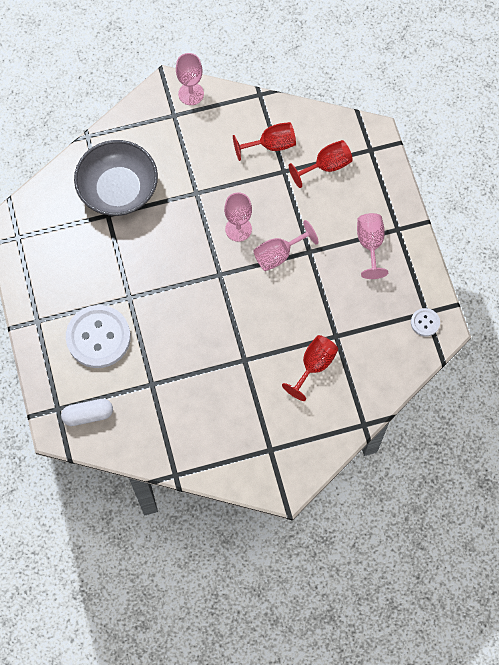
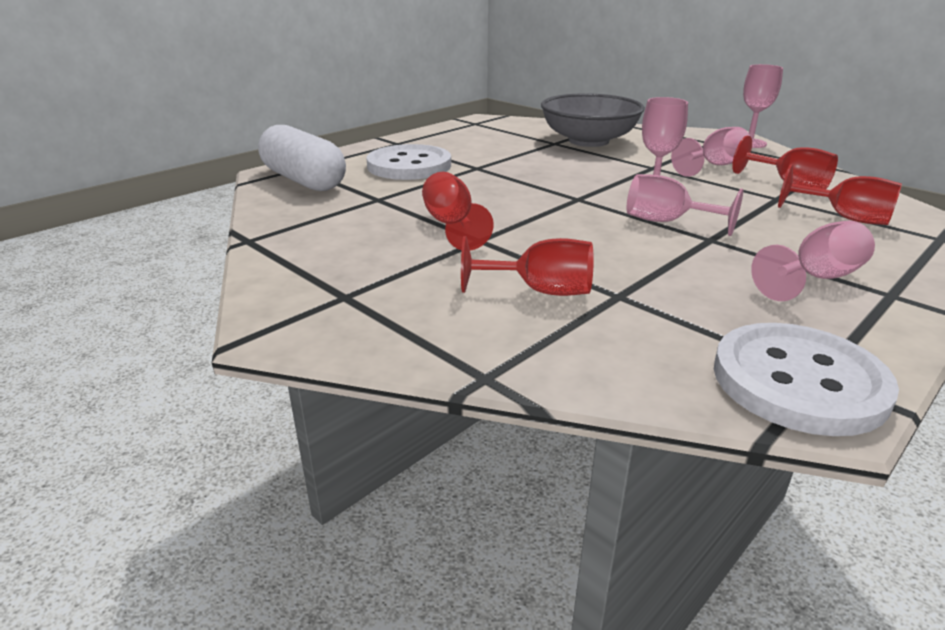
camera: 60 degrees right, 40 degrees down
white capsule [61,399,113,426] -> white capsule [258,125,346,191], size x1.70
white button [411,308,440,336] -> white button [714,323,899,436], size x2.21
none -> red goblet [422,172,494,250]
none -> pink goblet [671,127,750,177]

